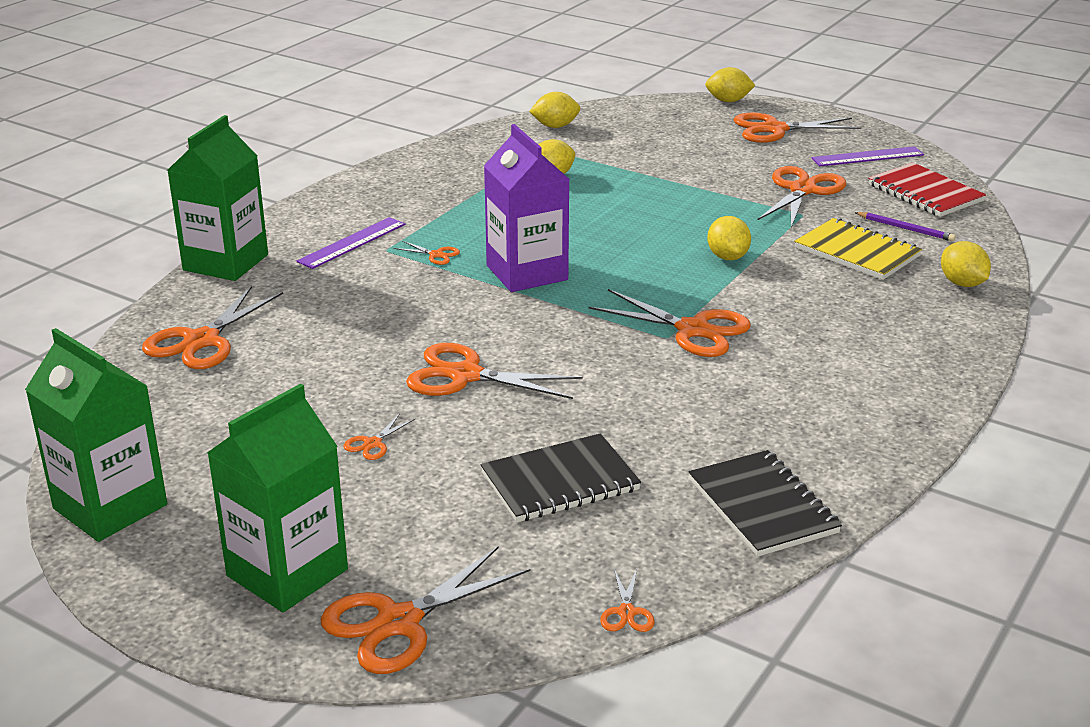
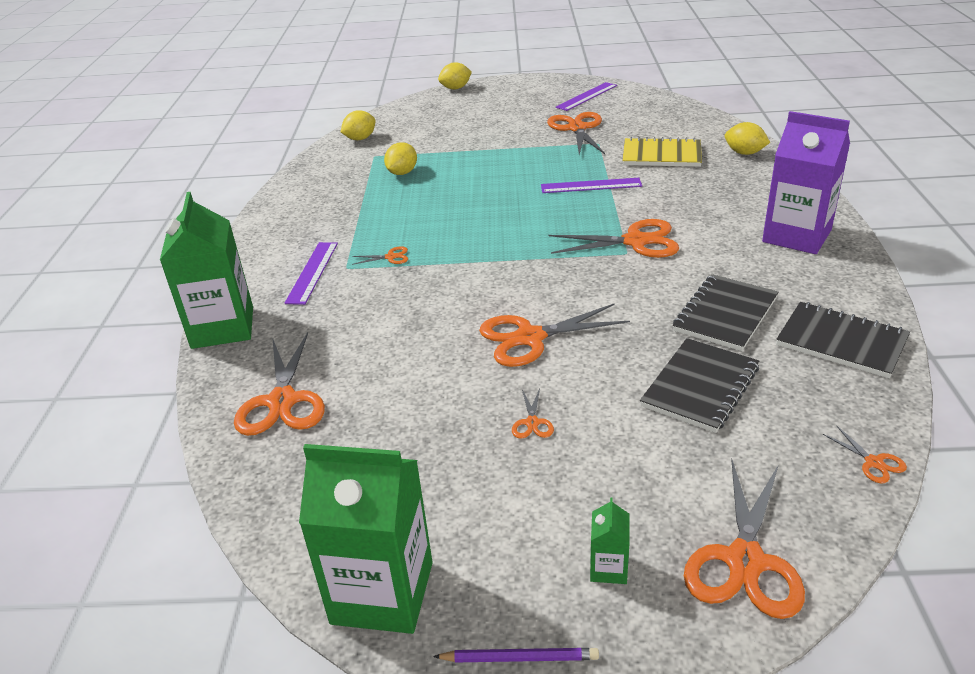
camera: 30 degrees left, 5 degrees up
green carton [207,384,348,612] -> green carton [590,497,630,584], size x0.42
purple carton [484,124,569,292] -> purple carton moved to [762,111,850,254]
yellow lemon [707,216,751,260] -> purple ruler [541,178,642,193]
orange scissors [733,112,861,143] -> none
purple pencil [854,212,956,241] -> purple pencil moved to [433,648,599,662]
red notebook [868,163,986,217] -> none
none -> black notebook [673,274,778,351]

